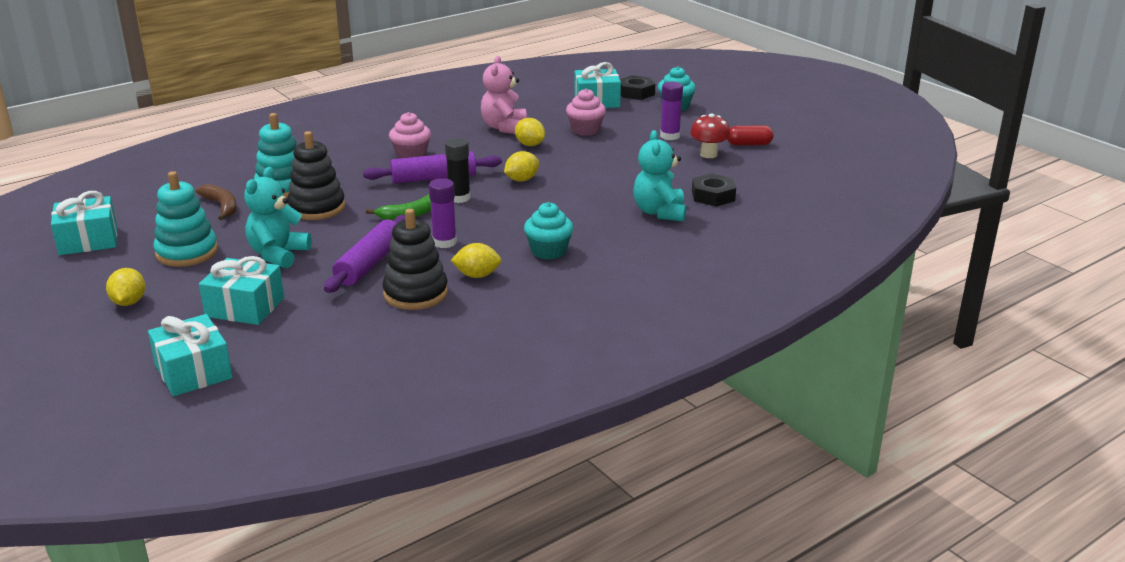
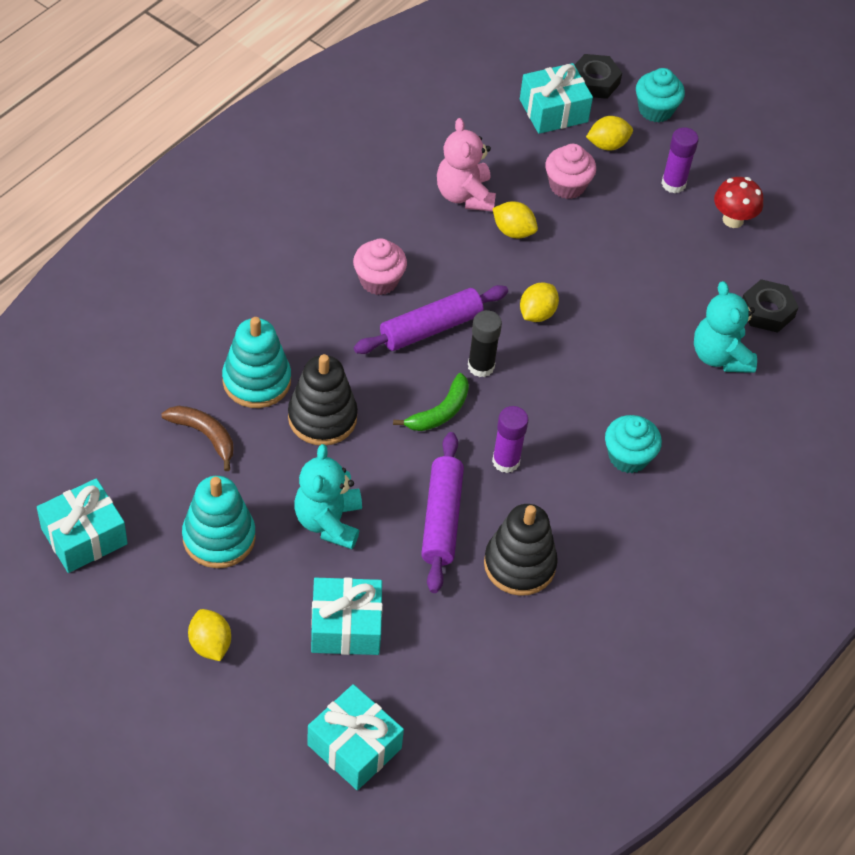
camera: 20 degrees left, 25 degrees up
yellow lemon [450,243,502,278] -> yellow lemon moved to [586,116,633,151]
red capsule [727,125,774,146] -> none

